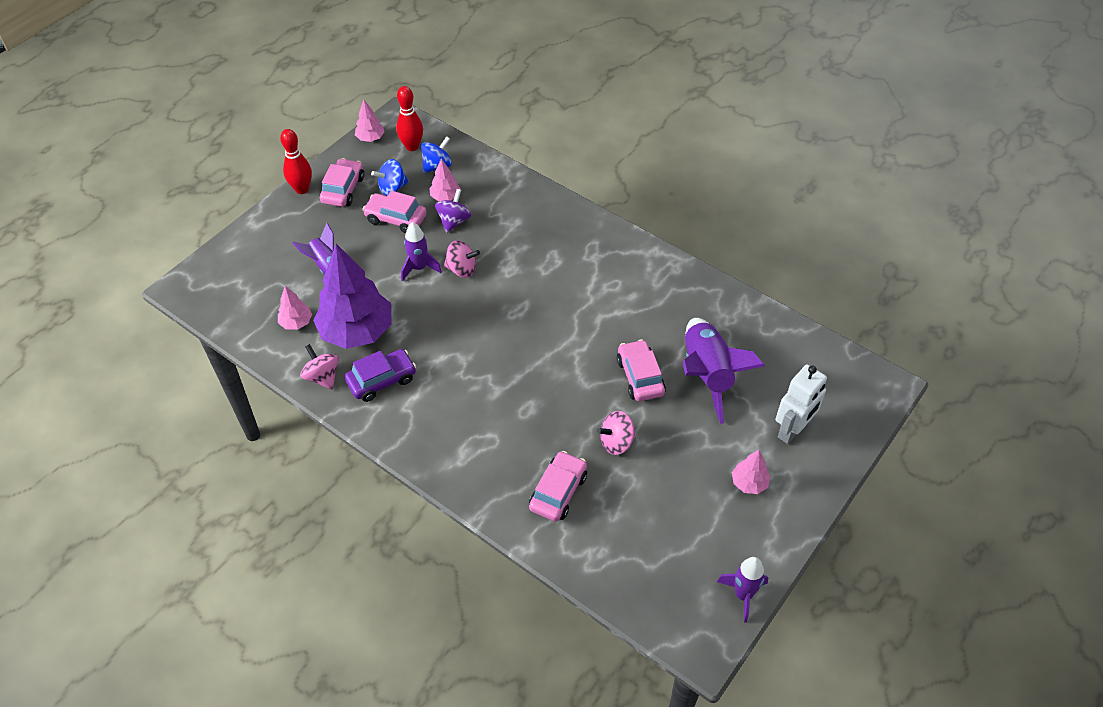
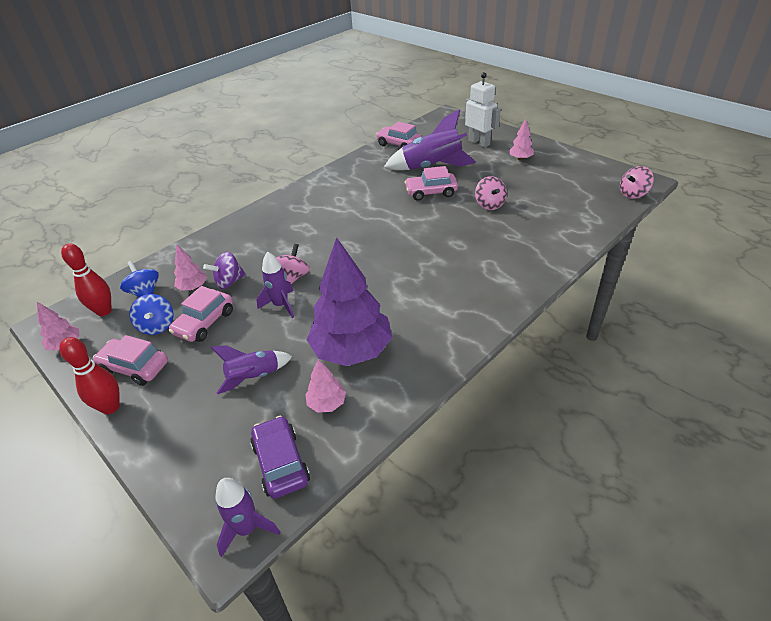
camera: 80 degrees left, 10 degrees down
pink spinning top [300,344,339,389] -> pink spinning top moved to [620,166,654,199]
purple car [344,349,416,402] -> purple car moved to [250,416,310,499]
purple spinning top [435,189,471,233] -> purple spinning top turned 60 degrees counterclockwise [203,252,246,289]
pink car [529,451,587,522] -> pink car moved to [376,122,422,148]
purple rocket [717,557,768,623] -> purple rocket moved to [215,478,280,557]

